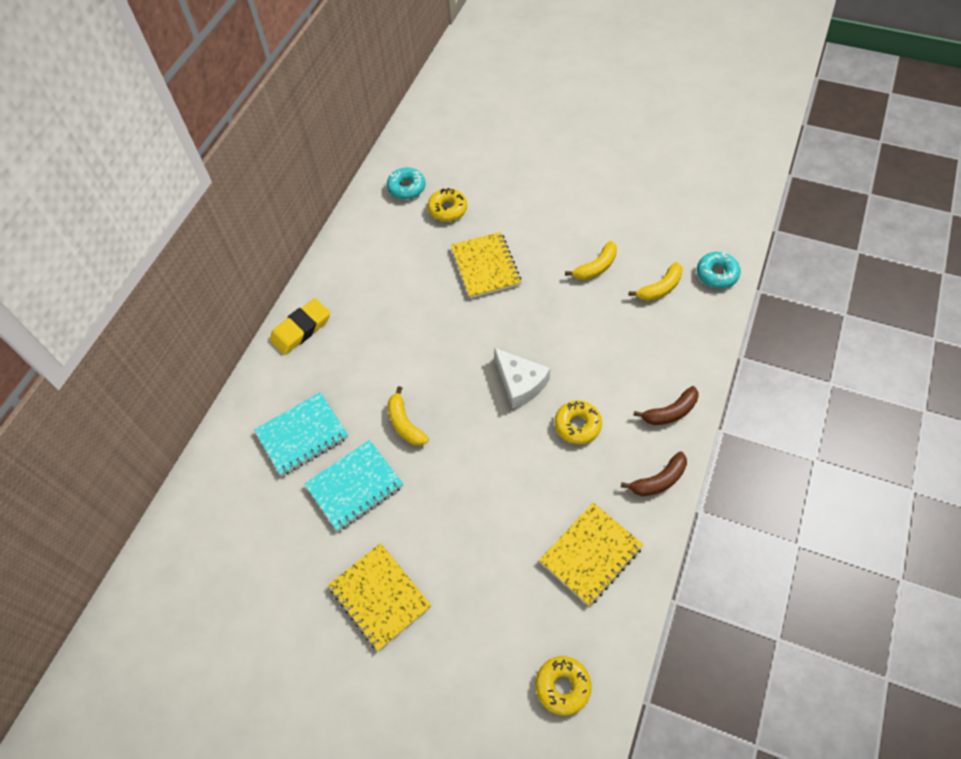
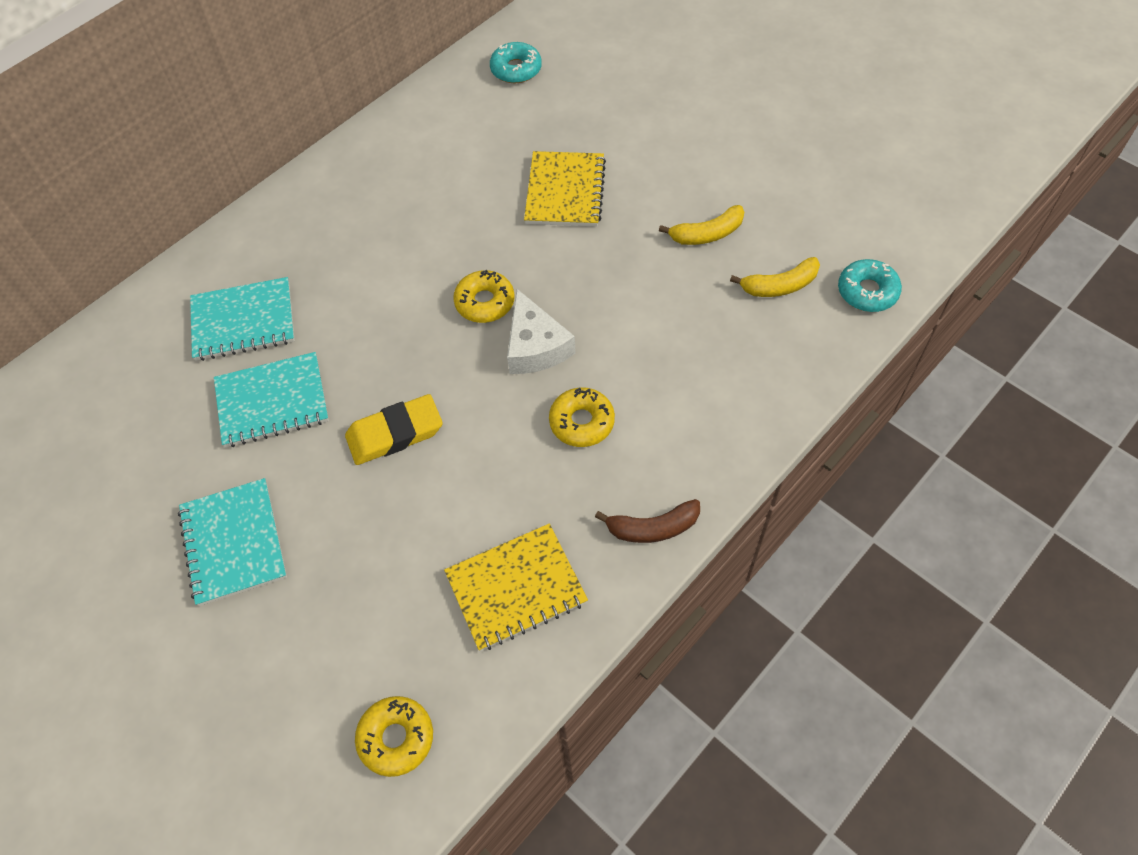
camera: 20 degrees right, 0 degrees up
yellow eraser [269,298,330,355] -> yellow eraser moved to [345,394,443,465]
yellow notebook [328,543,432,651] -> turquoise notebook [178,478,287,606]
yellow banana [388,386,429,446] -> none
yellow donut [428,188,467,222] -> yellow donut moved to [453,270,514,323]
brown banana [633,386,699,425] -> none

